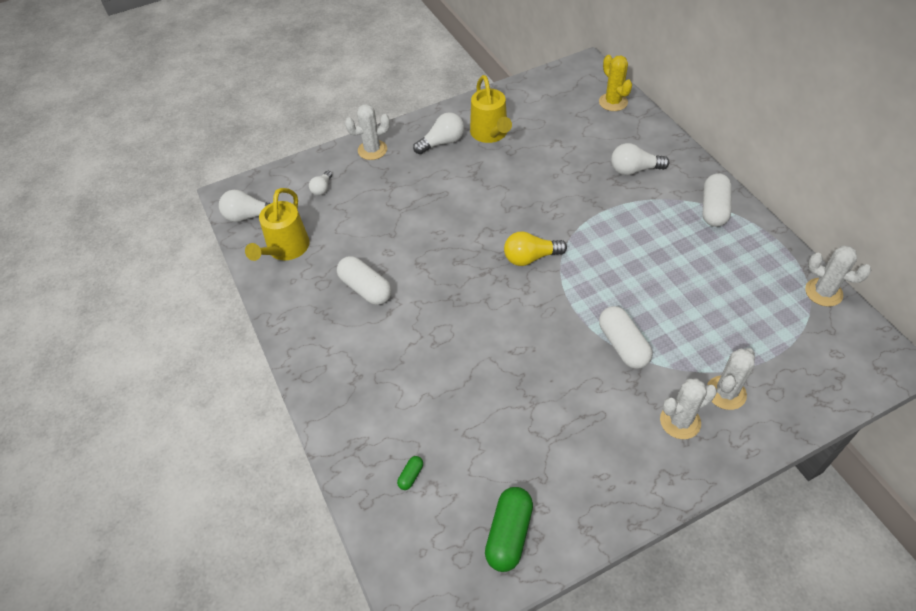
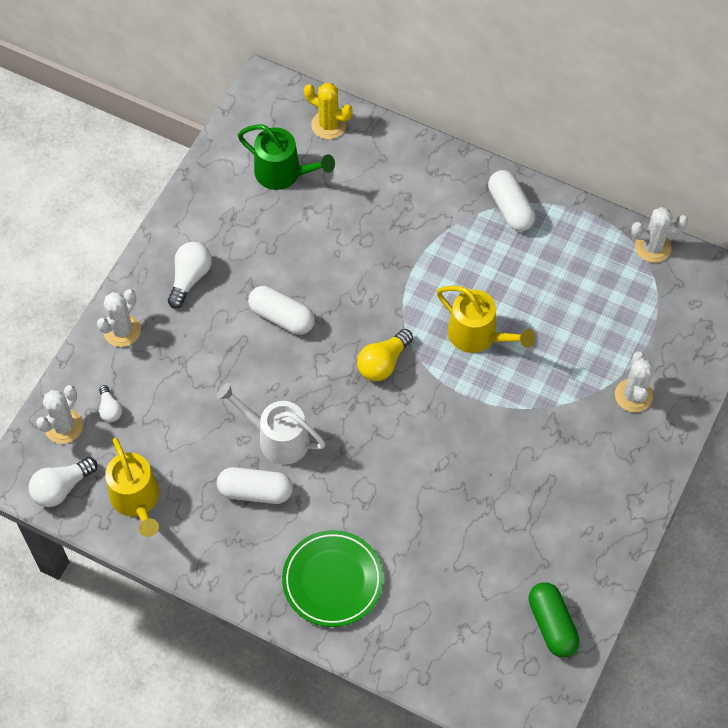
camera: 40 degrees left, 10 degrees up
green capsule [397,456,423,490] -> none
yellow watering can [470,75,512,143] -> yellow watering can moved to [437,286,535,353]
white capsule [599,306,652,369] -> white capsule moved to [248,286,315,335]
white light bulb [611,143,669,175] -> none
white cactus [660,379,717,439] -> white cactus moved to [36,385,83,444]
none -> white watering can [217,383,325,465]
none -> green watering can [238,124,335,190]
none -> green plate [282,530,384,627]

